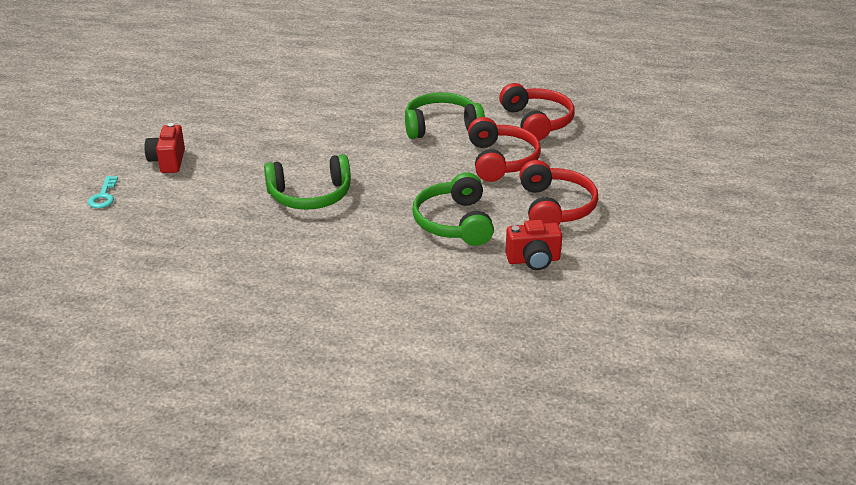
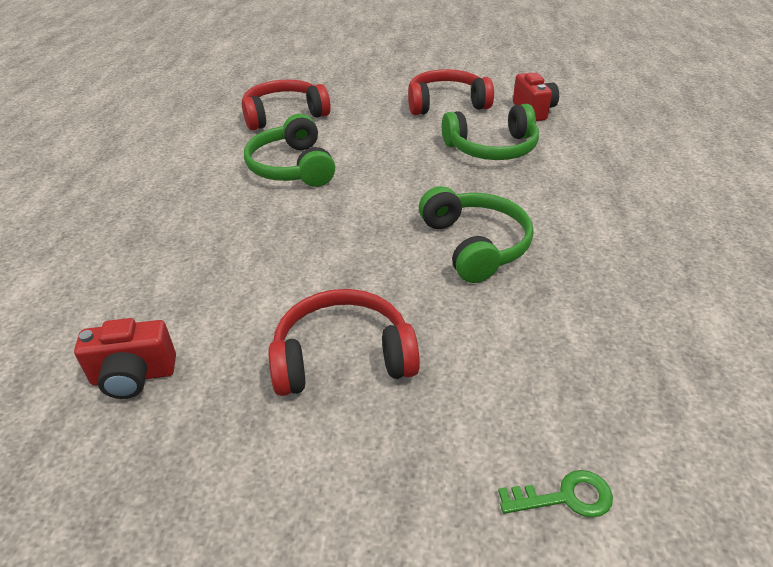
camera: 95 degrees left, 5 degrees up
turquoise key [88,176,118,208] -> green key [498,470,613,518]
red camera [145,123,185,173] -> red camera moved to [74,318,176,399]
red headphones [468,117,541,182] -> red headphones moved to [268,289,420,396]

